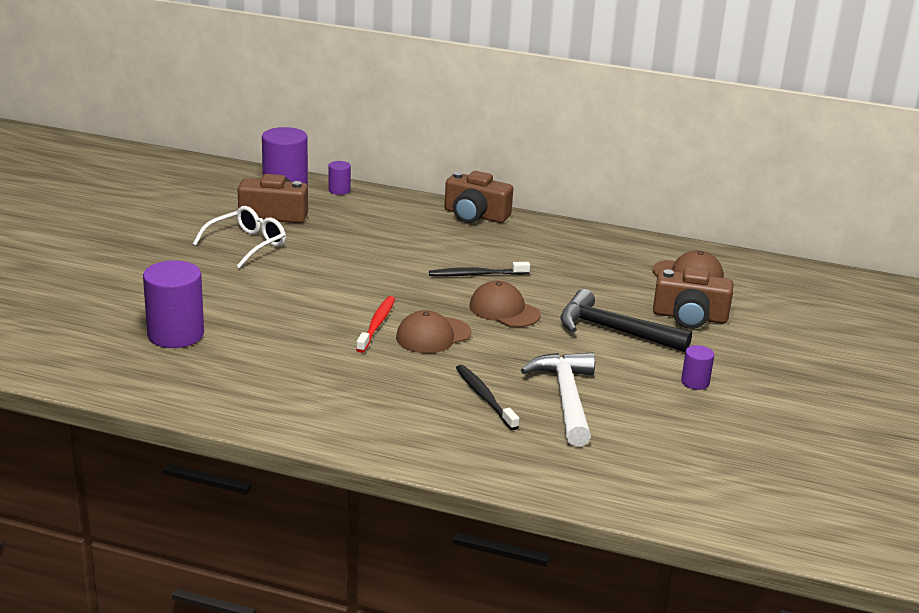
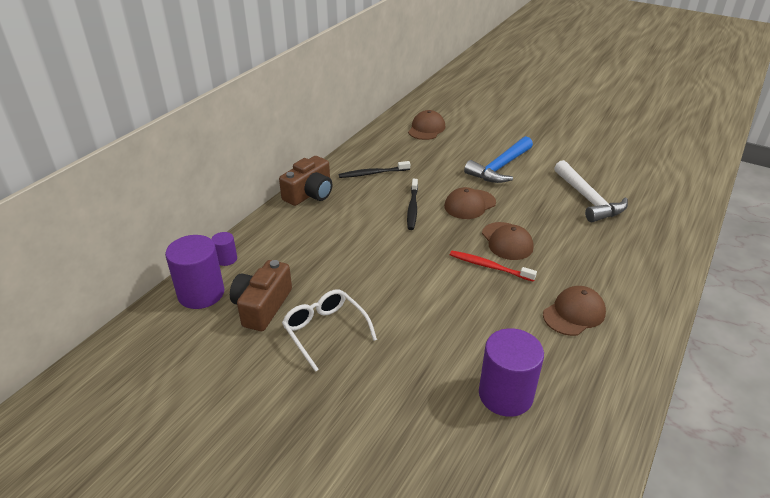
camera: 75 degrees left, 10 degrees up
black toothbrush [456,365,519,430] -> black toothbrush moved to [339,161,410,178]
white hammer [521,352,595,447] -> white hammer turned 120 degrees counterclockwise [554,160,628,222]
black hammer [561,289,692,352] -> blue hammer [464,136,533,183]
brown camera [653,267,733,329] -> none
purple cylinder [681,345,714,390] -> none
none -> brown cap [543,286,606,336]

